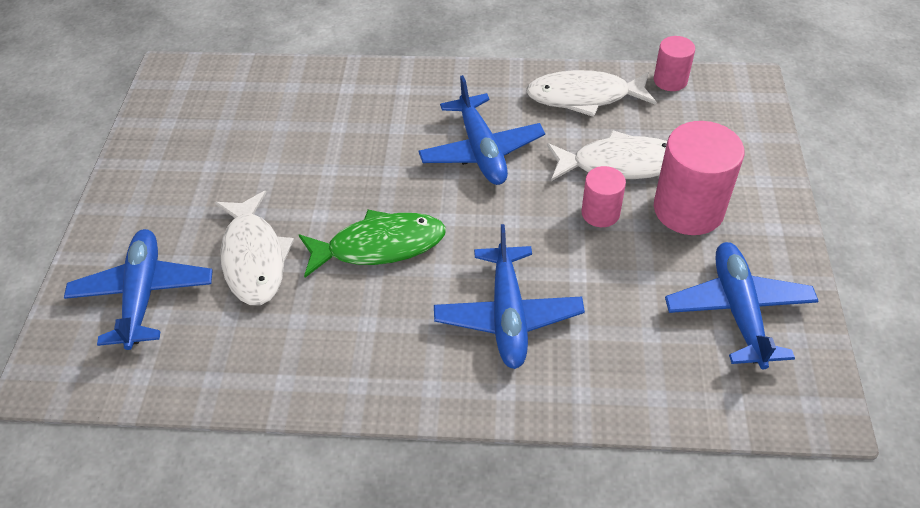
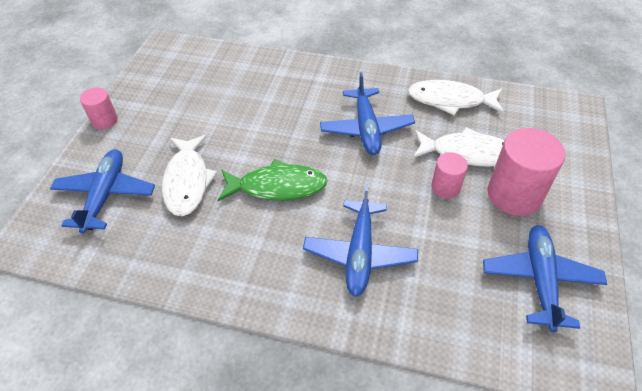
camera: 10 degrees right, 0 degrees up
pink cylinder [654,36,695,91] -> pink cylinder moved to [80,87,118,130]

